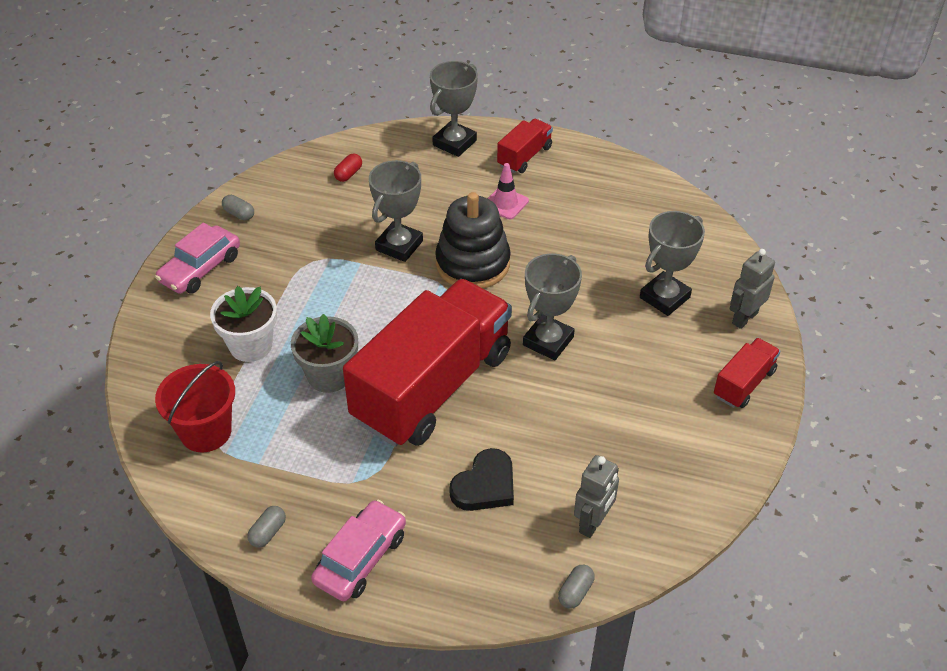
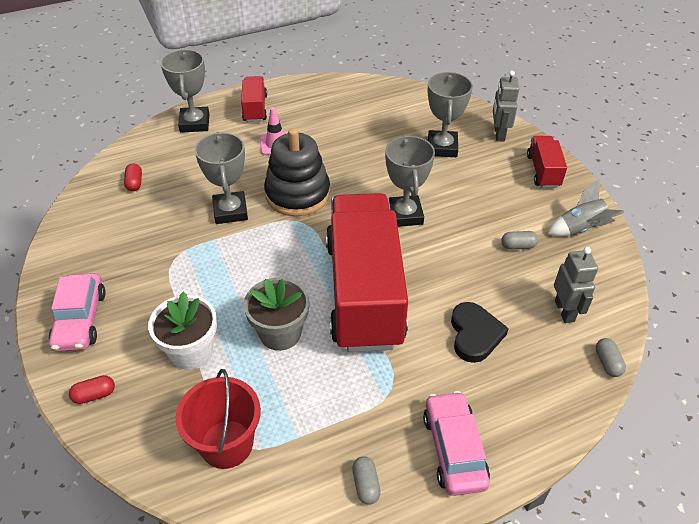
camera: 40 degrees left, 0 degrees up
grey capsule [222,195,254,221] -> grey capsule moved to [501,231,539,249]
none -> red capsule [69,375,115,404]
none -> grey rocket [547,178,624,236]

